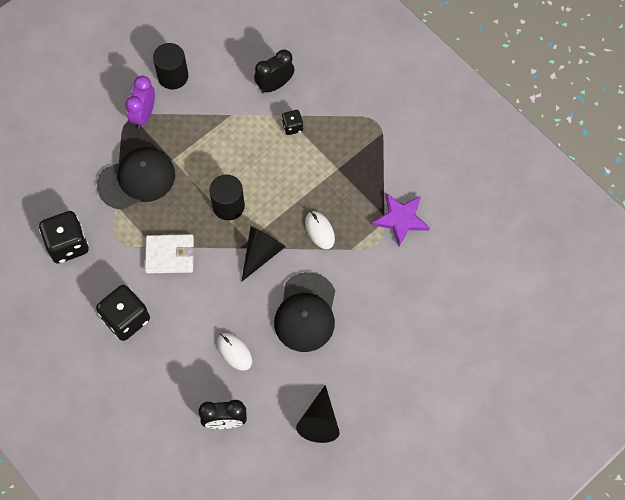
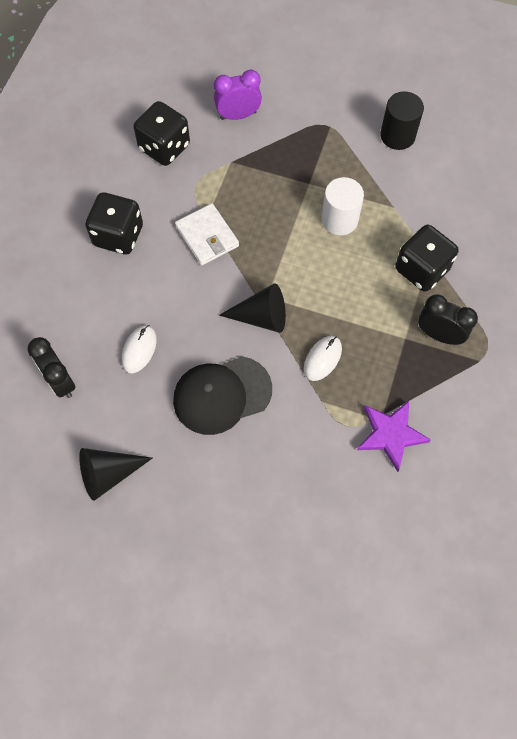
camera: 60 degrees right, 0 degrees up
black cap [97,147,175,210] -> none
purple clock [125,76,155,129] -> purple clock moved to [214,70,262,120]
black cylinder [209,175,245,220] -> none
black clock [254,49,295,93] -> black clock moved to [418,295,478,345]
black dice [282,110,303,135] -> black dice [395,225,458,292], size x1.96
none -> white cylinder [321,177,364,235]

